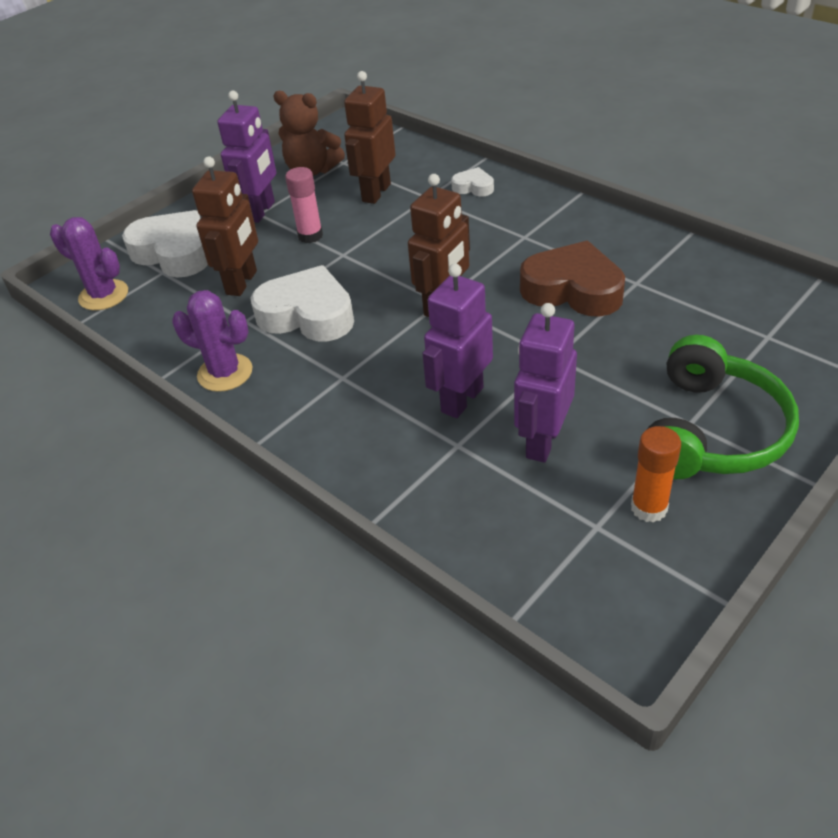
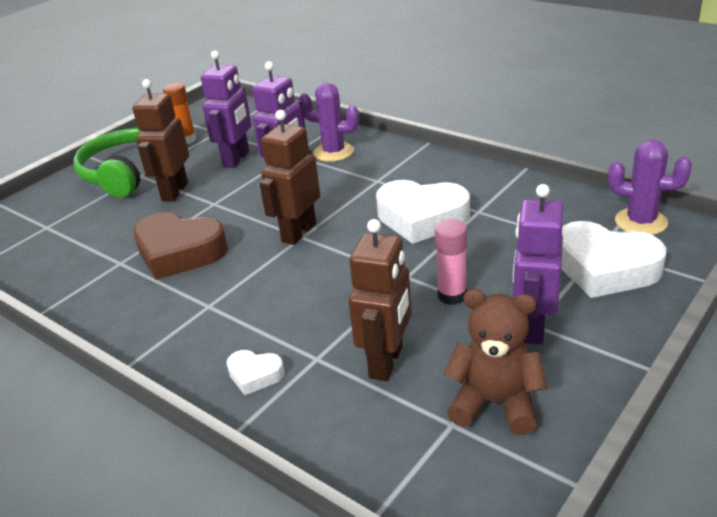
camera: 175 degrees right, 10 degrees down
purple cactus [172,290,253,392] -> purple cactus moved to [299,83,359,162]
brown robot [192,156,258,296] -> brown robot moved to [132,79,189,202]

